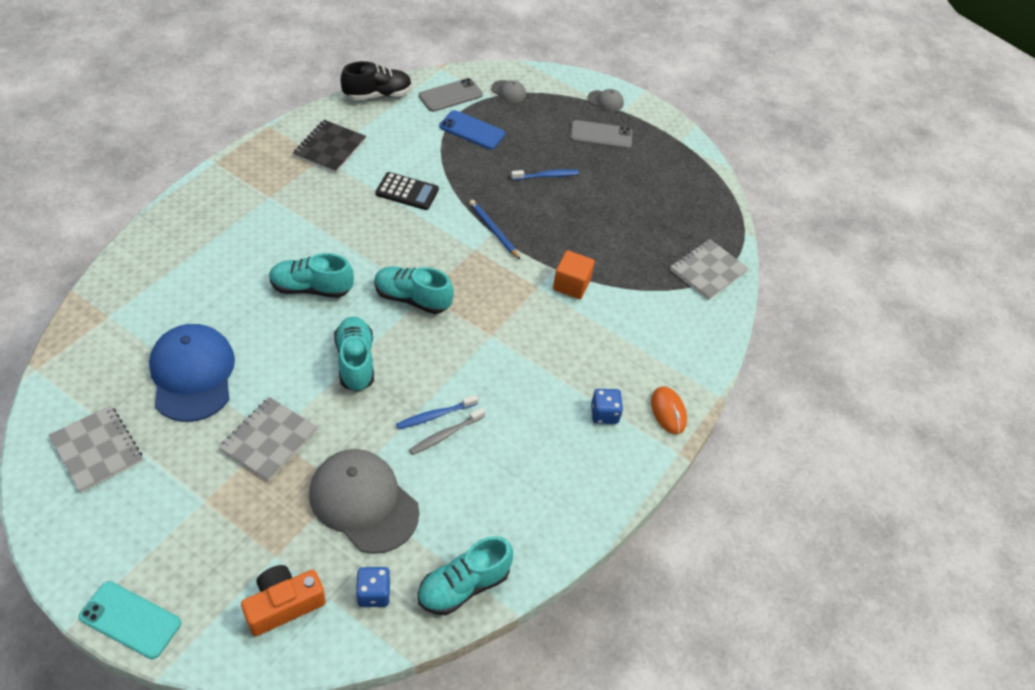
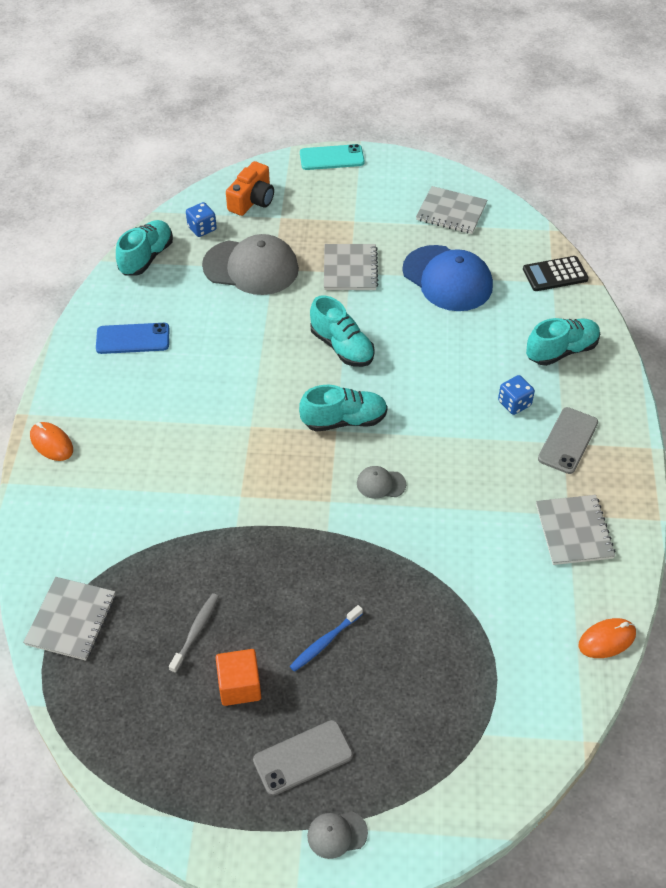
camera: 155 degrees right, 0 degrees up
turquoise shoe [269,253,354,298] -> turquoise shoe moved to [526,318,600,366]
black notebook [293,120,366,173] -> grey notebook [536,495,616,565]
black shoe [341,61,412,100] -> orange mouse [578,618,636,658]
black calculator [376,172,439,210] -> black calculator moved to [523,256,589,291]
blue toothbrush [396,395,478,429] -> none
grey toothbrush [409,408,485,455] -> grey toothbrush moved to [169,593,219,673]
grey phone [419,78,483,112] -> grey phone moved to [538,407,598,474]
blue phone [439,110,505,150] -> blue phone moved to [96,323,169,354]
blue pencil [469,200,520,260] -> none
grey cap [491,80,526,103] -> grey cap moved to [357,466,406,499]
orange cube [553,250,595,299] -> orange cube moved to [216,649,261,706]
blue dice [591,389,623,424] -> blue dice moved to [498,375,535,415]

